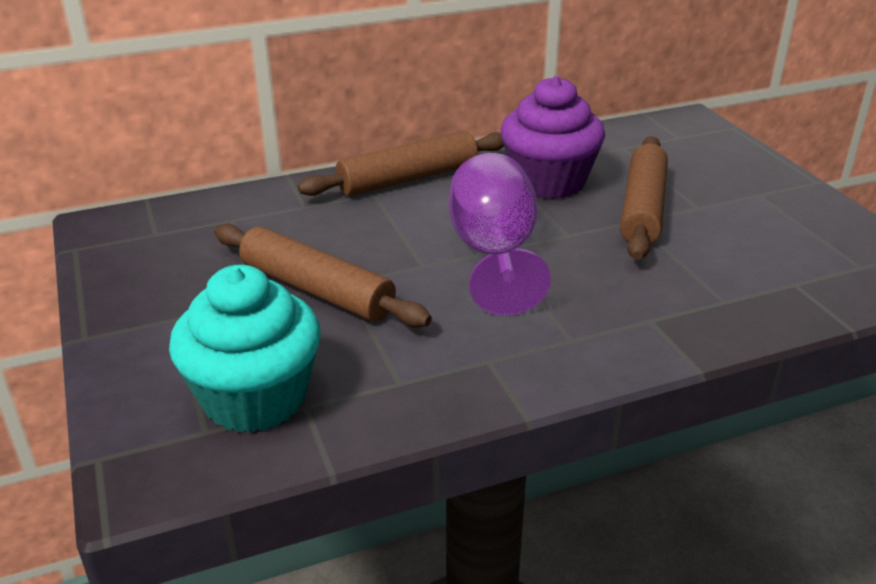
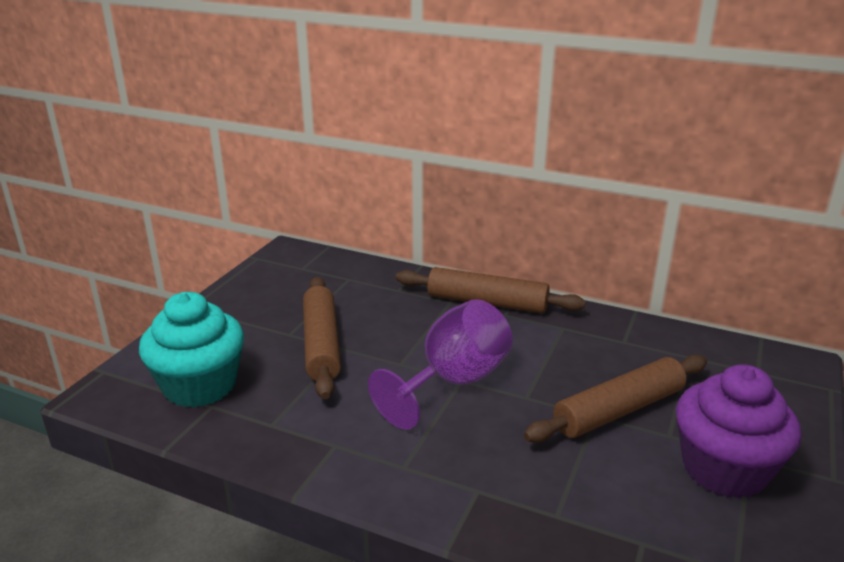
camera: 45 degrees right, 5 degrees down
purple cupcake [501,76,605,199] -> purple cupcake moved to [676,364,801,498]

